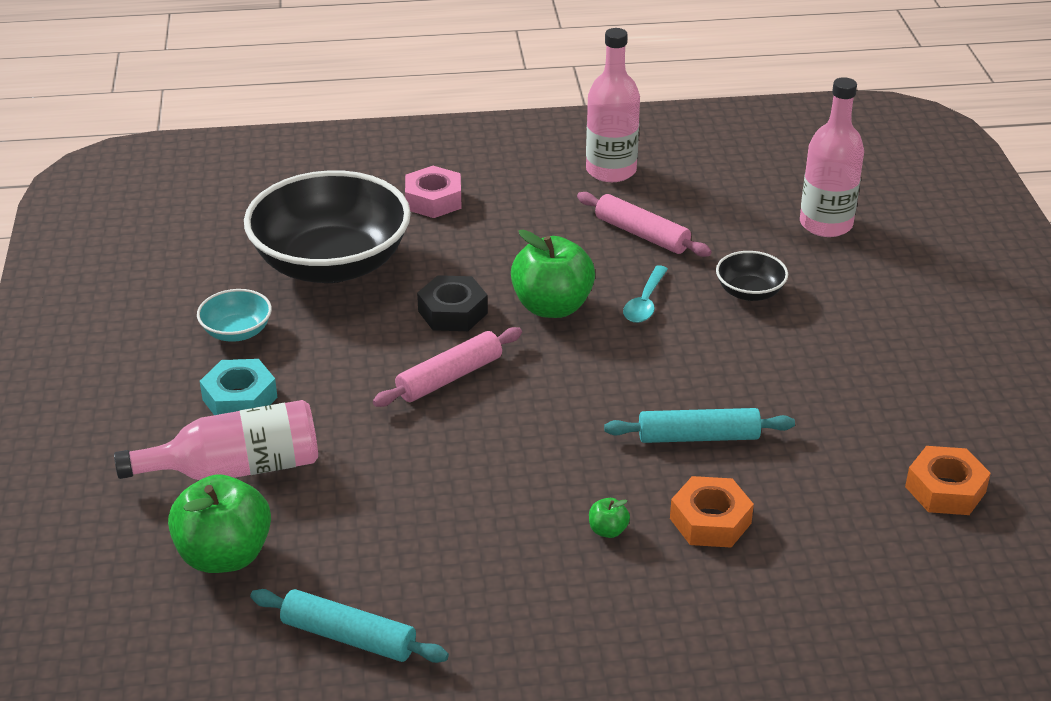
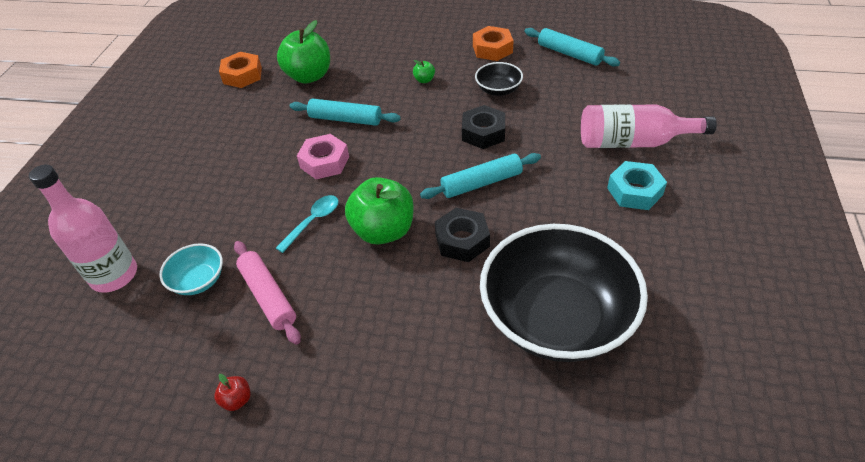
camera: 160 degrees left, 10 degrees up
green apple [168,474,271,573] -> green apple moved to [277,20,330,84]
turquoise bowl [197,289,272,342] -> turquoise bowl moved to [159,243,223,295]
pink rolling pin [373,327,522,407] -> turquoise rolling pin [420,153,541,199]
pink nut [405,166,462,218] -> pink nut moved to [297,134,349,179]
pink bottle [586,28,640,182] -> red apple [214,374,251,411]
orange nut [670,476,754,548] -> orange nut moved to [473,26,514,61]
black bowl [716,251,788,301] -> black bowl moved to [475,62,523,96]
none -> black nut [462,105,505,149]

